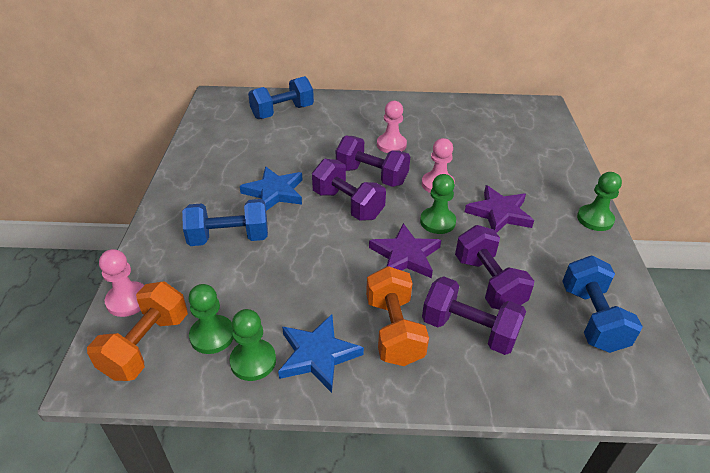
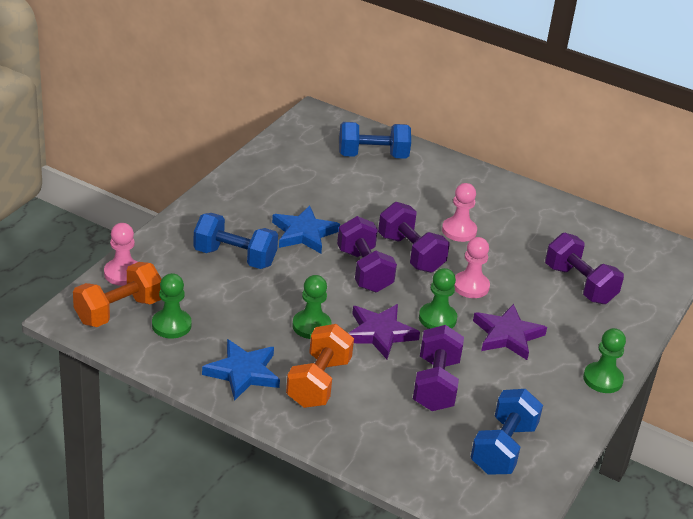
camera: 25 degrees right, 5 degrees down
green pawn [229,309,276,381] -> green pawn moved to [292,275,332,339]
purple dumbbell [422,276,526,355] -> purple dumbbell moved to [545,233,624,304]

